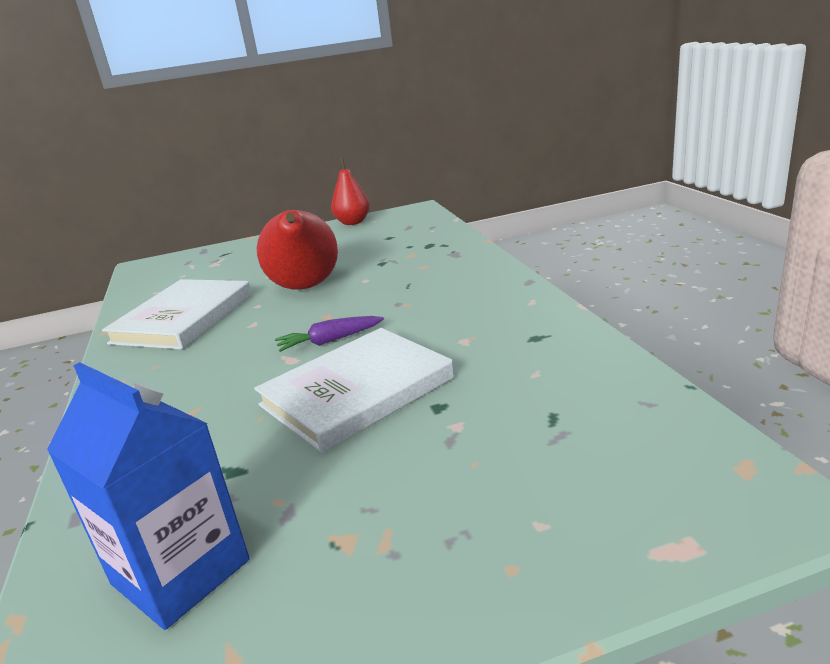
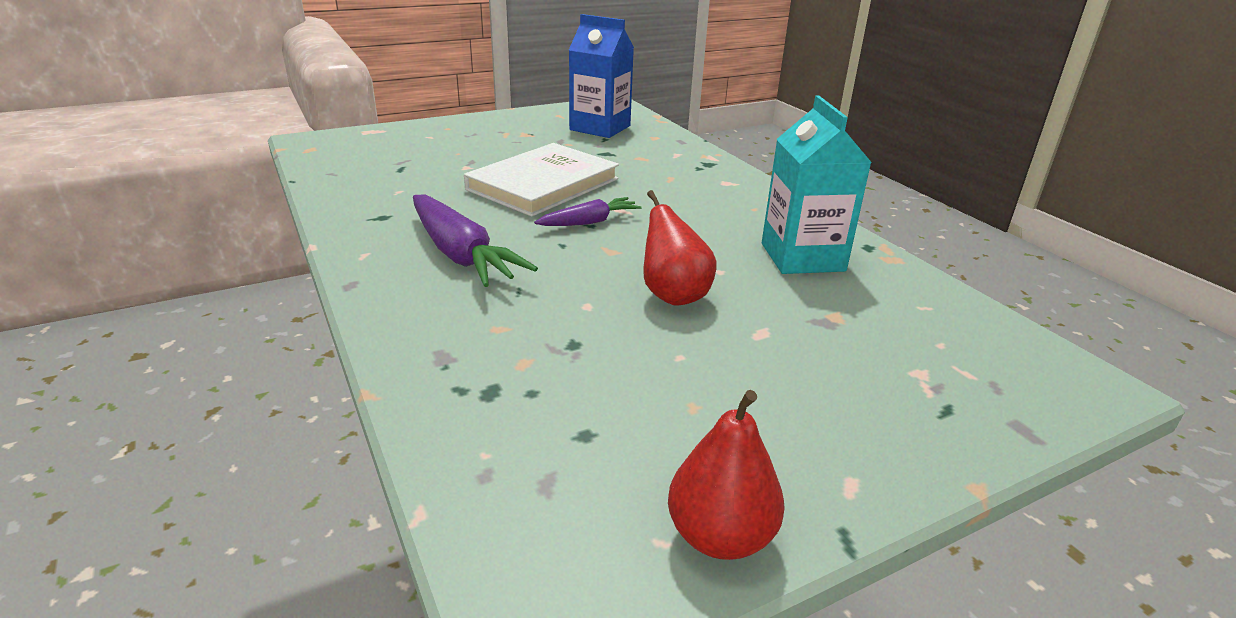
camera: 165 degrees right, 5 degrees up
white book [102,279,252,349] -> turquoise carton [762,96,872,274]
red pear [257,210,338,290] -> red pear [644,190,716,306], size x0.62
none -> purple carrot [413,194,538,287]

